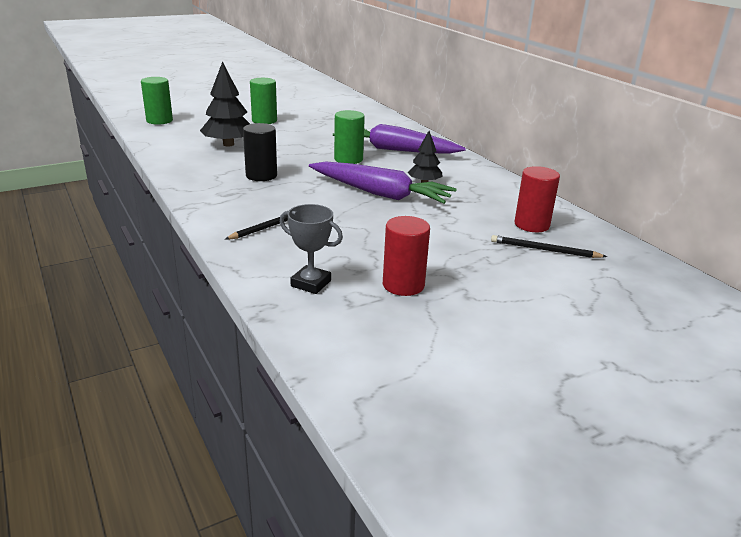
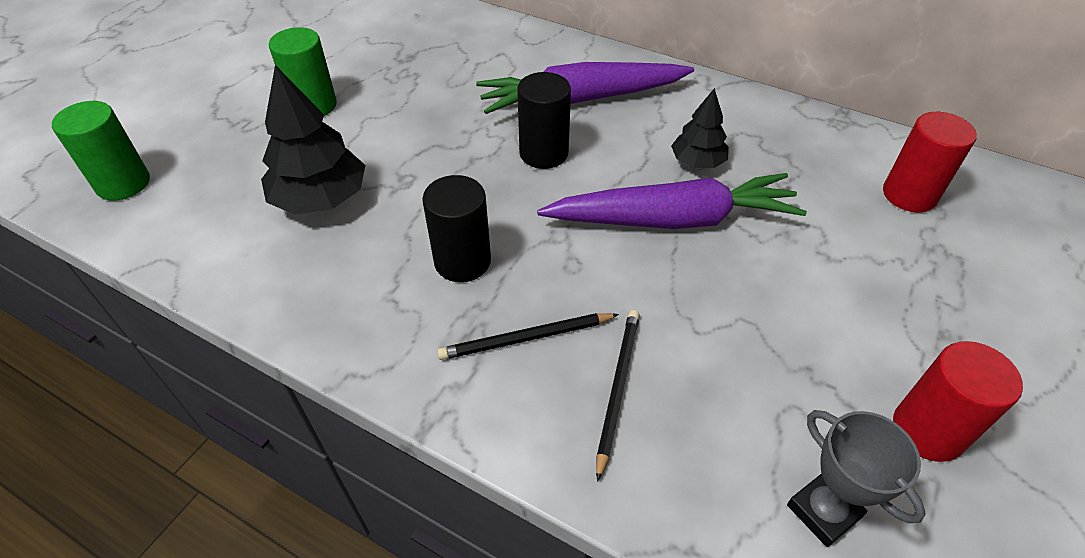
camera: 30 degrees left, 20 degrees up
grey trophy [280,204,343,294] -> grey trophy turned 60 degrees clockwise [787,410,925,547]
green cylinder [334,110,365,164] -> black cylinder [517,72,571,169]
black pencil [491,235,607,258] -> black pencil moved to [437,313,619,360]

